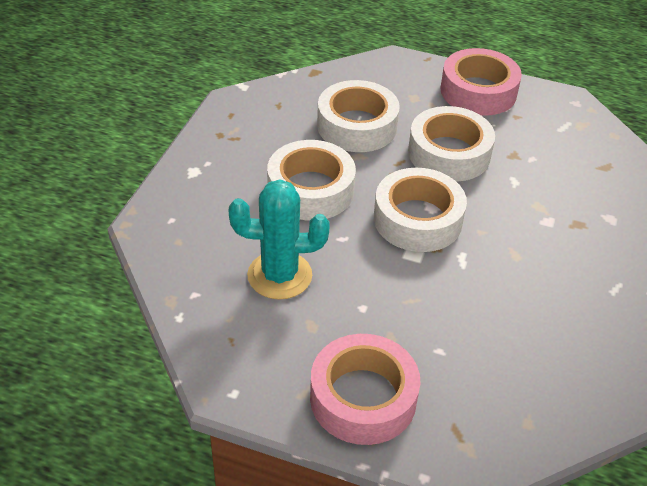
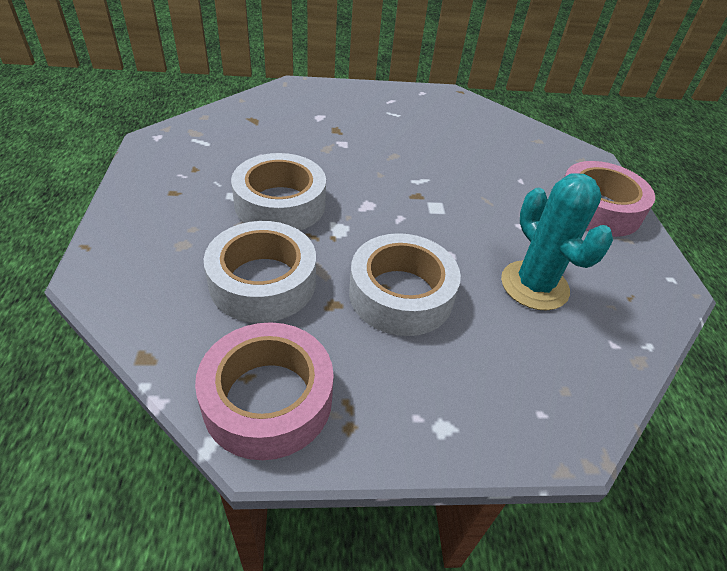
camera: 115 degrees left, 0 degrees up
white tape [374,168,467,252] -> none
pink tape [440,48,522,116] -> pink tape moved to [195,322,334,460]

